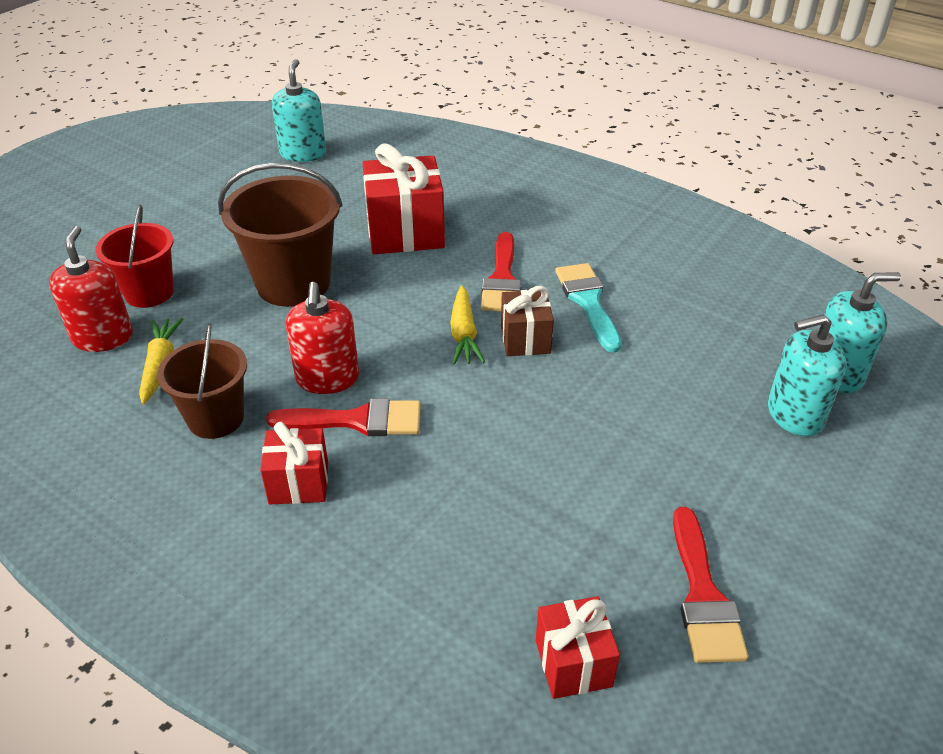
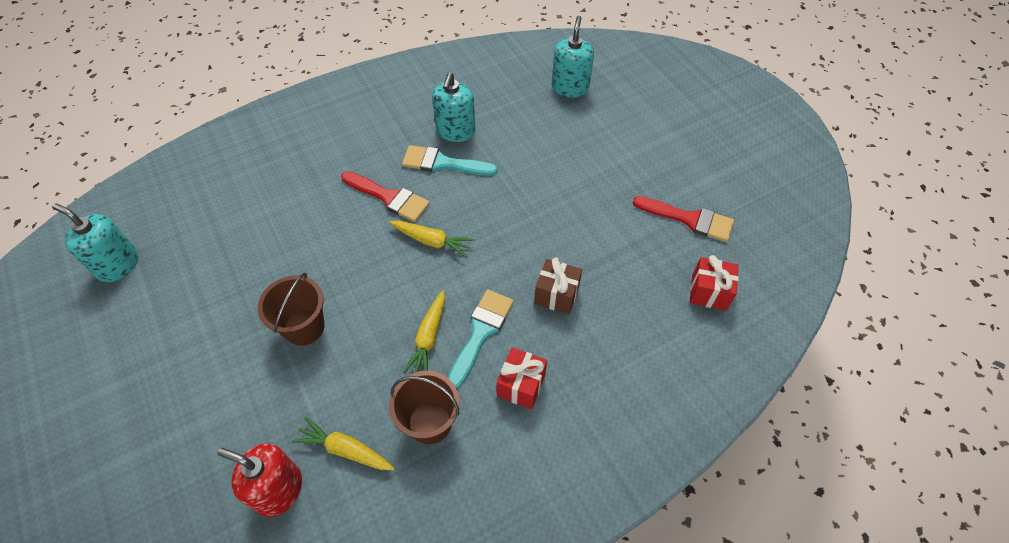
camera: 65 degrees left, 15 degrees up
red bucket [96,205,174,308] -> none
brown bucket [218,163,343,307] -> brown bucket [258,273,325,346], size x0.65
red brush [266,398,421,436] -> turquoise brush [448,289,514,389]
red soap dispenser [286,282,359,394] -> yellow carrot [403,290,445,374]
red gift [363,143,445,254] -> none
brown gift [501,286,554,356] -> brown gift moved to [534,258,582,315]
turquoise soap dispenser [768,314,846,436] -> turquoise soap dispenser moved to [432,72,475,142]

